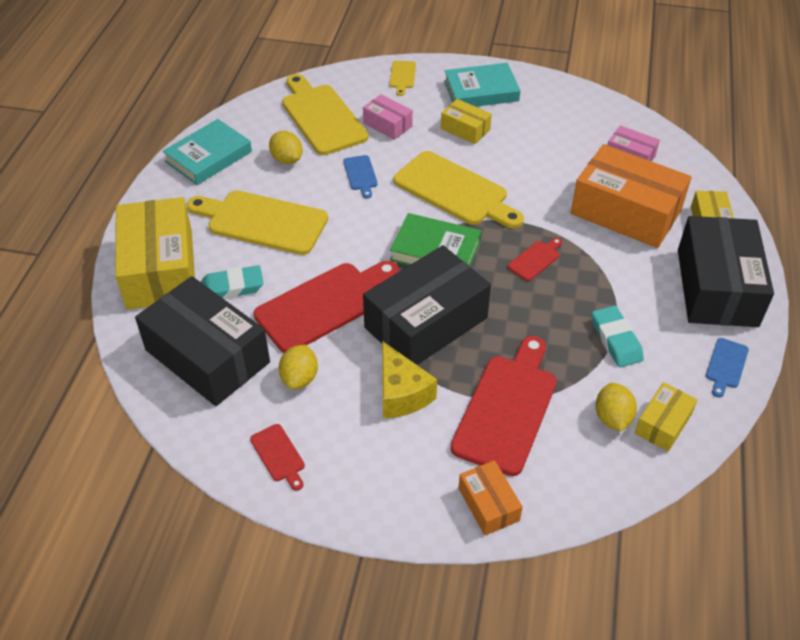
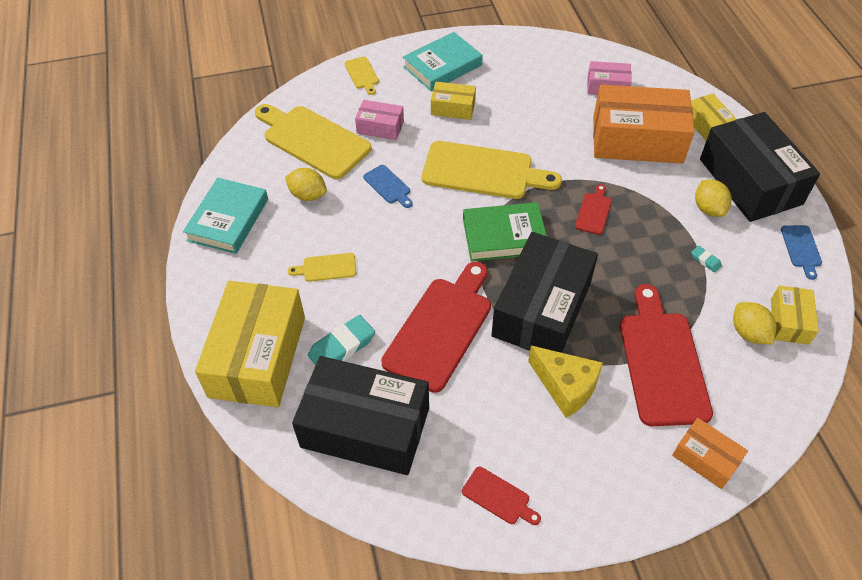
camera: 25 degrees left, 5 degrees up
yellow box [115,197,195,310] -> yellow box turned 45 degrees clockwise [195,281,305,407]
yellow cutting board [187,190,328,255] -> yellow cutting board [288,253,356,282], size x0.45
yellow lemon [279,345,318,390] -> yellow lemon moved to [695,180,731,217]
turquoise eraser [592,306,644,367] -> turquoise eraser [691,246,722,272], size x0.49

